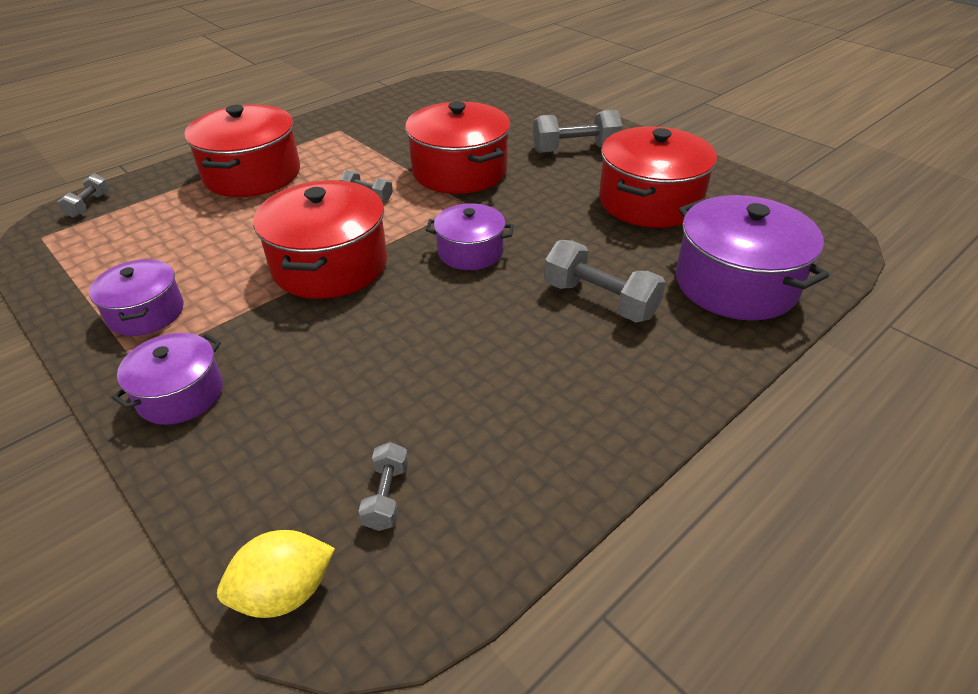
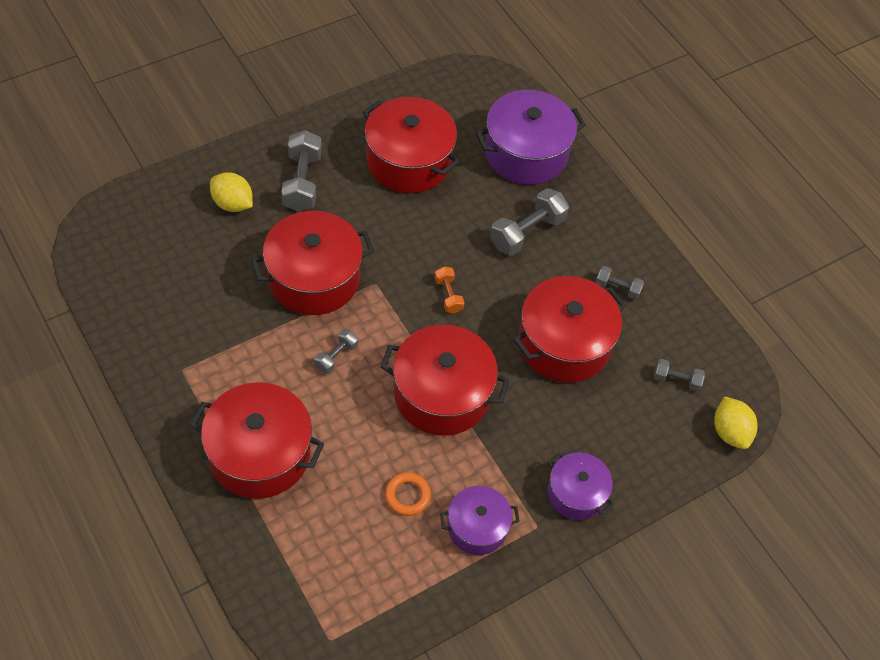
camera: 85 degrees left, 15 degrees up
grey dumbbell [57,173,110,218] -> grey dumbbell moved to [595,266,644,300]
purple pot [426,203,514,270] -> orange dumbbell [435,267,464,314]
none -> yellow lemon [210,172,253,212]
none -> orange ring [385,472,431,516]
none -> red pot [513,276,627,383]

